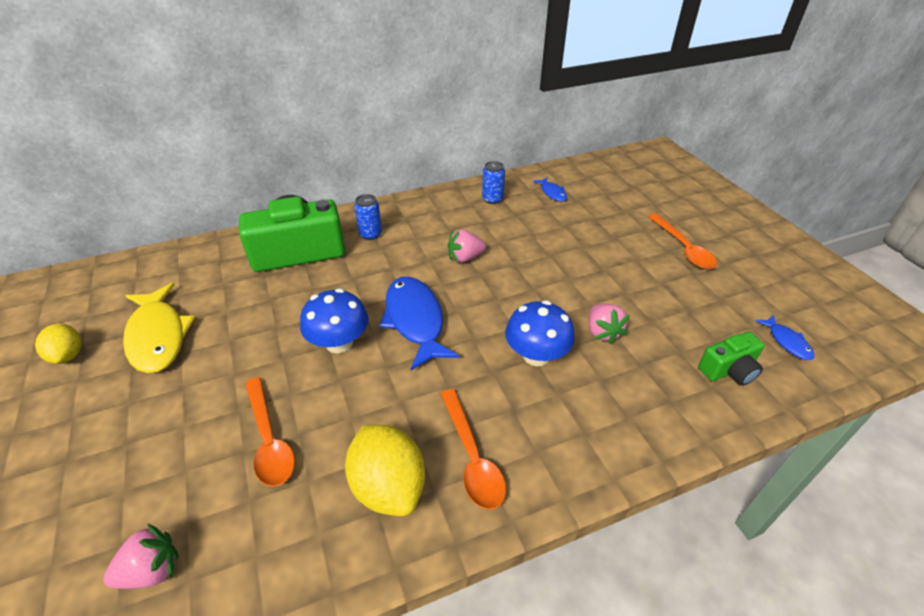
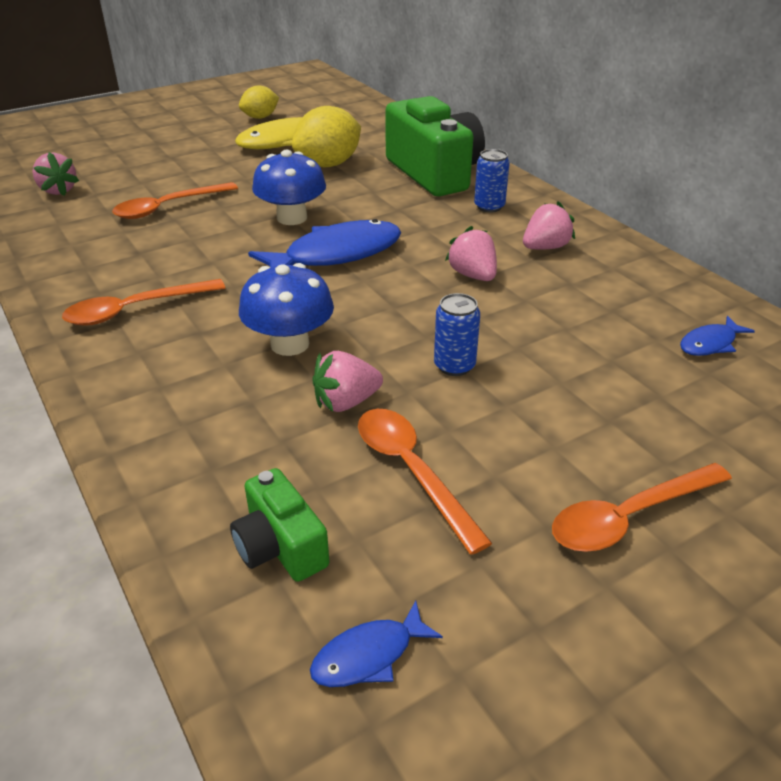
camera: 80 degrees right, 5 degrees down
yellow lemon [345,425,425,516] -> yellow lemon moved to [292,106,361,167]
blue can [482,161,505,204] -> blue can moved to [434,293,480,376]
none -> orange spoon [358,409,492,555]
none -> pink strawberry [523,201,575,249]

